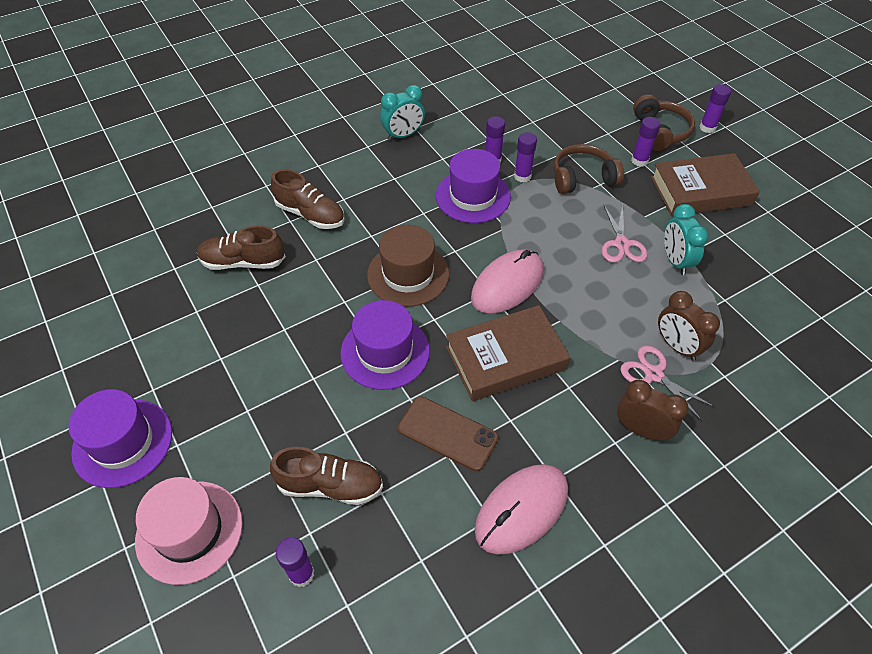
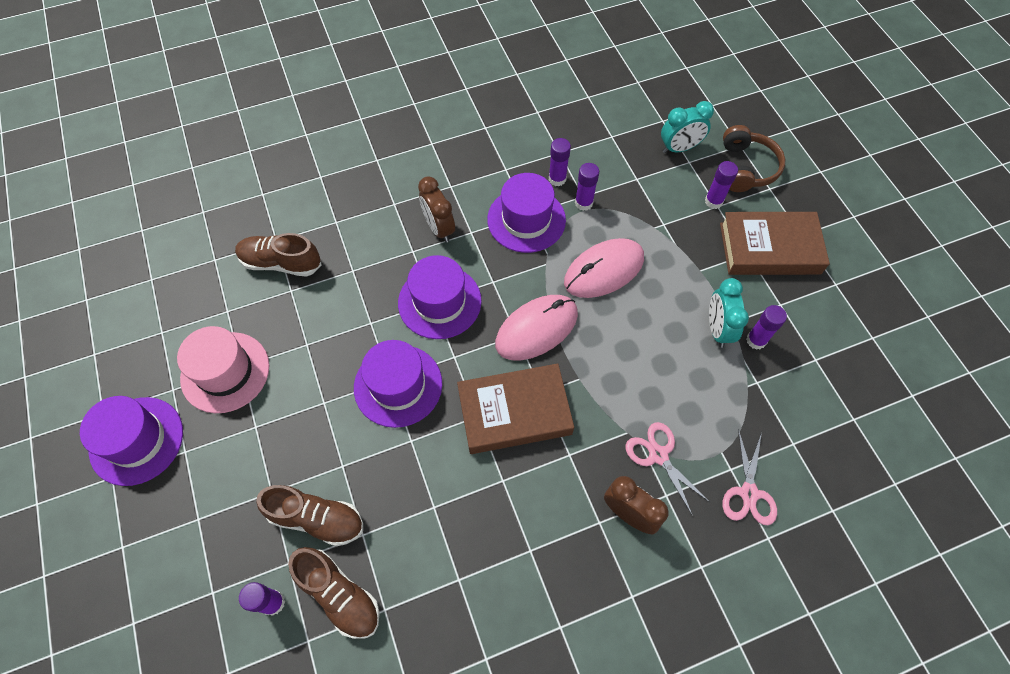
camera: 10 degrees right, 10 degrees up
pink hat [135,477,243,585] -> pink hat moved to [177,326,269,413]
brown shoe [271,169,345,229] -> brown shoe moved to [288,547,380,639]
brown hat [367,225,449,307] -> purple hat [398,255,482,339]
turquoise clock [380,85,425,141] -> turquoise clock moved to [661,101,714,153]
brown phone [398,396,498,471] -> none
pink mouse [475,464,568,555] -> pink mouse moved to [564,238,644,298]
brown headphones [553,144,624,194] -> none
pink scissors [602,204,648,263] -> pink scissors moved to [723,429,777,525]
brown clock [658,291,720,361] -> brown clock moved to [418,176,455,243]
purple glue stick [700,84,731,133] -> purple glue stick moved to [746,305,787,350]

